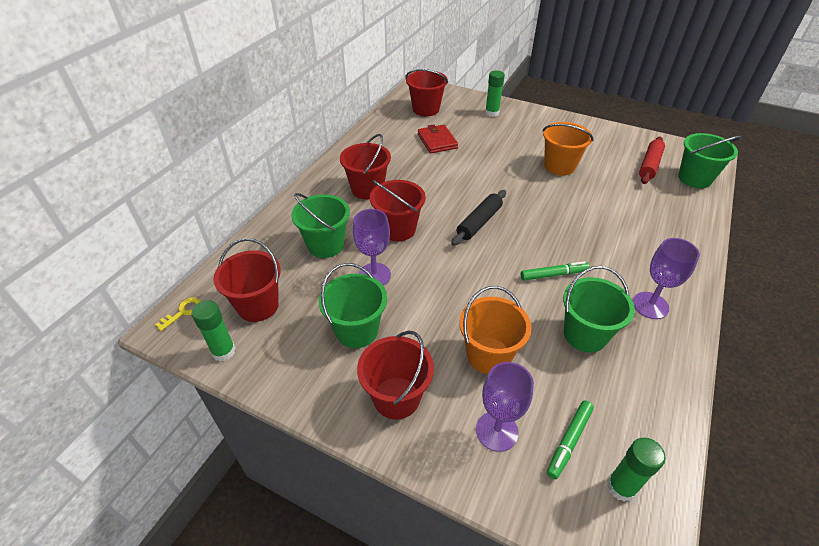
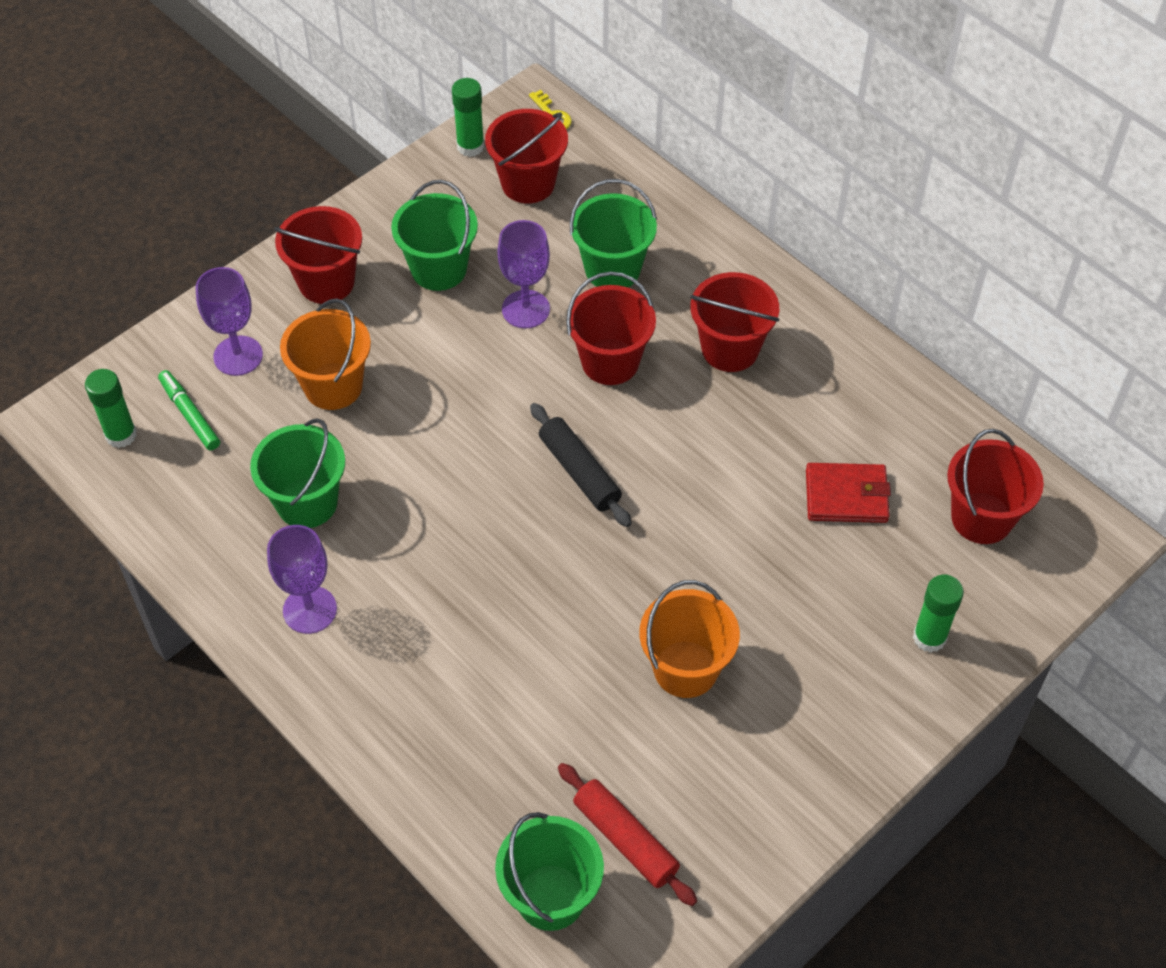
camera: 110 degrees right, 10 degrees up
green marker [521,261,590,281] -> none

